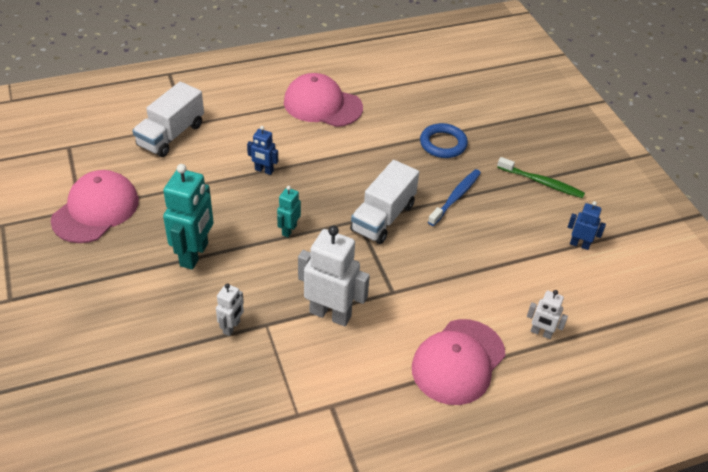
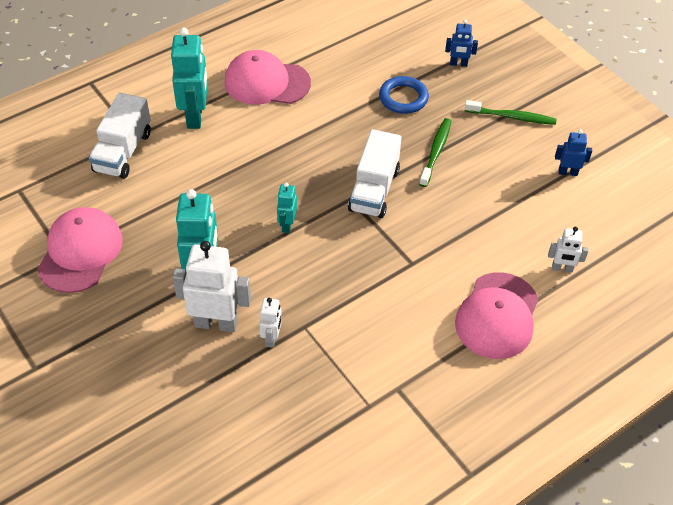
camera: 15 degrees left, 5 degrees up
blue robot [247,126,278,175] -> blue robot moved to [445,20,478,67]
white robot [298,226,370,326] -> white robot moved to [173,241,251,332]
blue toothbrush [428,169,481,226] -> green toothbrush [419,118,451,187]
none -> turquoise robot [171,28,208,129]

